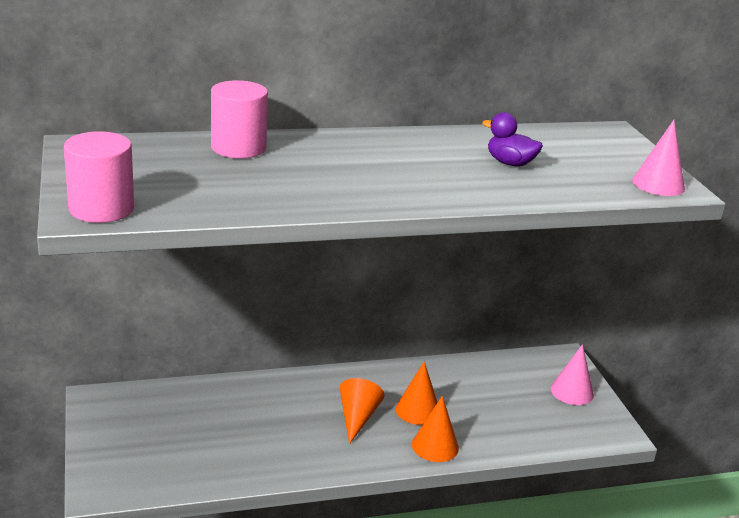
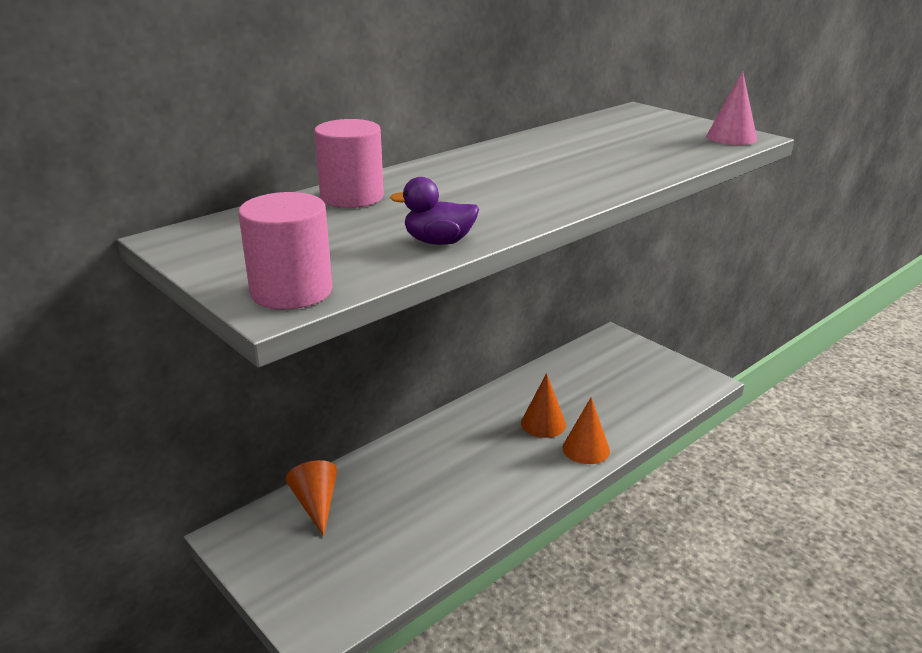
camera: 25 degrees left, 0 degrees up
orange cone [340,378,384,444] -> orange cone moved to [286,460,337,537]
purple duck [482,112,543,166] -> purple duck moved to [390,177,479,245]
pink cone [551,344,594,405] -> none

